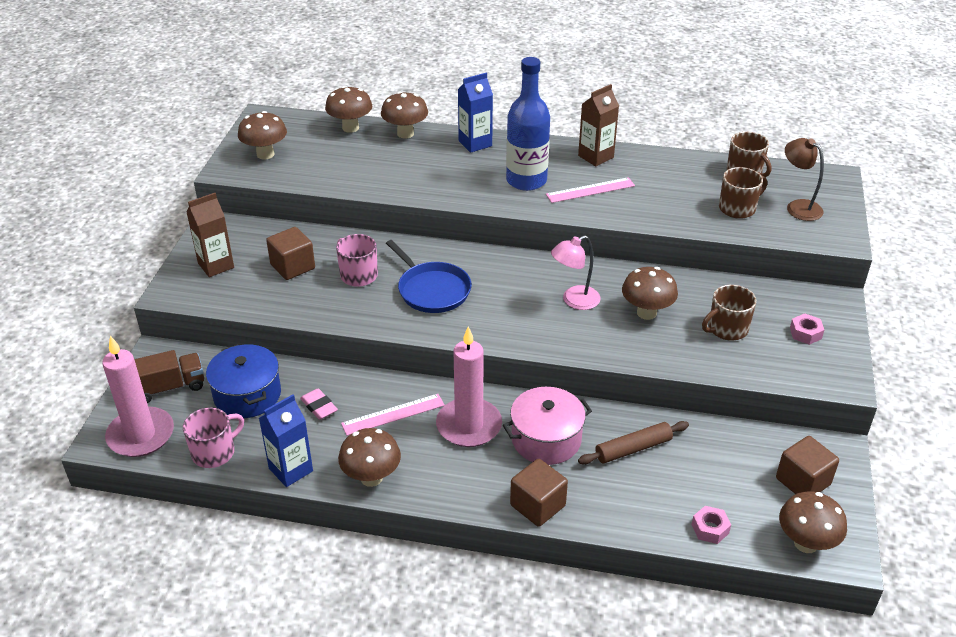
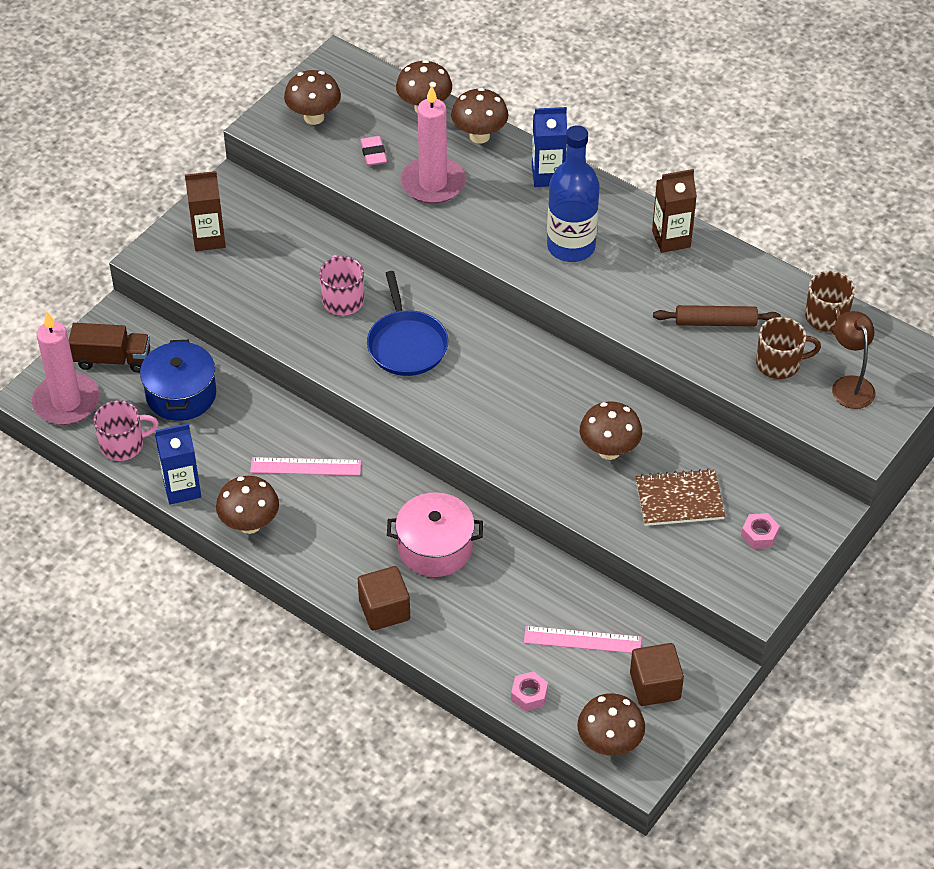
camera: 25 degrees right, 10 degrees up
brown cube [266,227,315,280] -> none
pink eraser [300,388,338,420] -> pink eraser moved to [360,136,387,166]
pink candle [436,326,502,447] -> pink candle moved to [400,85,466,204]
pink ruler [546,177,635,203] -> pink ruler moved to [524,626,642,653]
pink lamp [551,235,601,310] -> none
brown rolling pin [578,421,689,465] -> brown rolling pin moved to [653,305,781,327]
brown mug [702,285,756,341] -> brown notebook [636,468,725,526]

